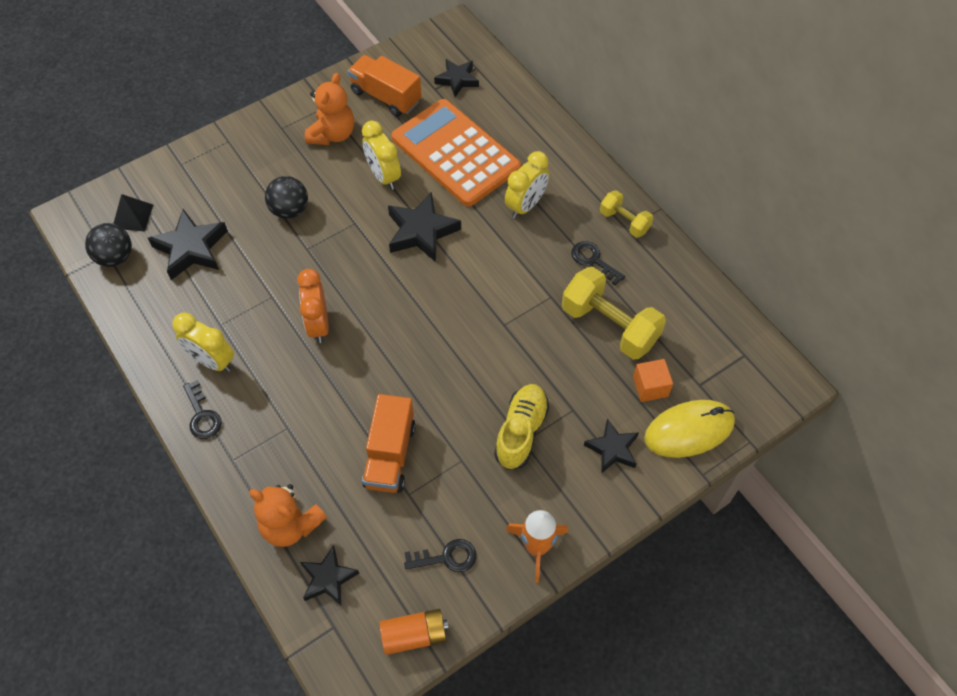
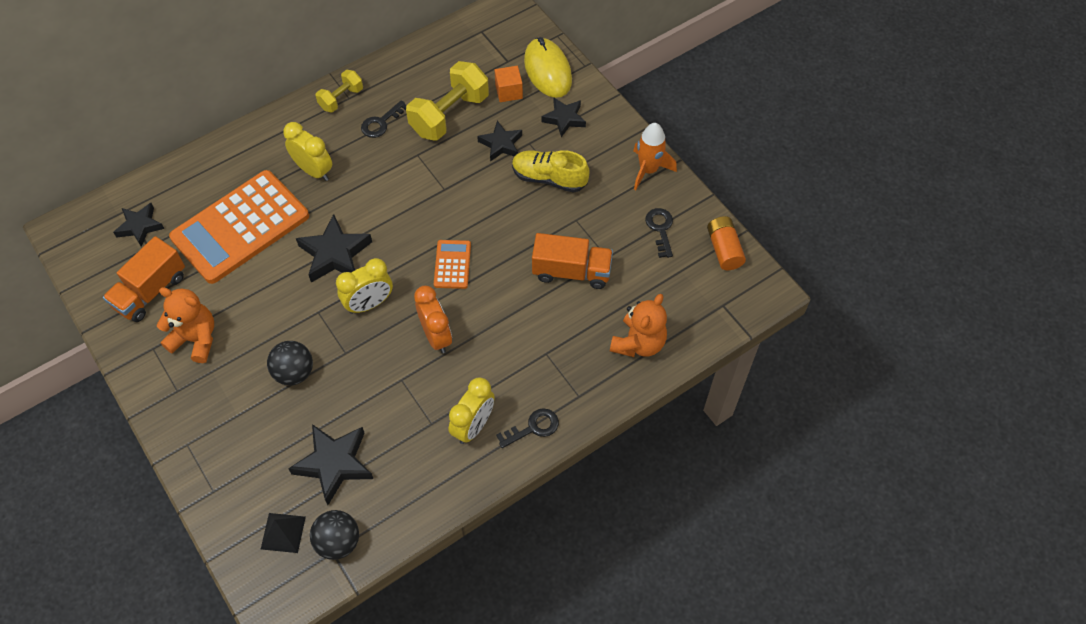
camera: 90 degrees left, 0 degrees up
orange clock [297,269,329,343] -> orange clock turned 105 degrees counterclockwise [414,286,452,353]
black star [300,545,359,606] -> black star moved to [477,121,522,162]
yellow clock [362,121,401,190] -> yellow clock moved to [336,258,393,314]
none -> orange calculator [434,240,471,289]

